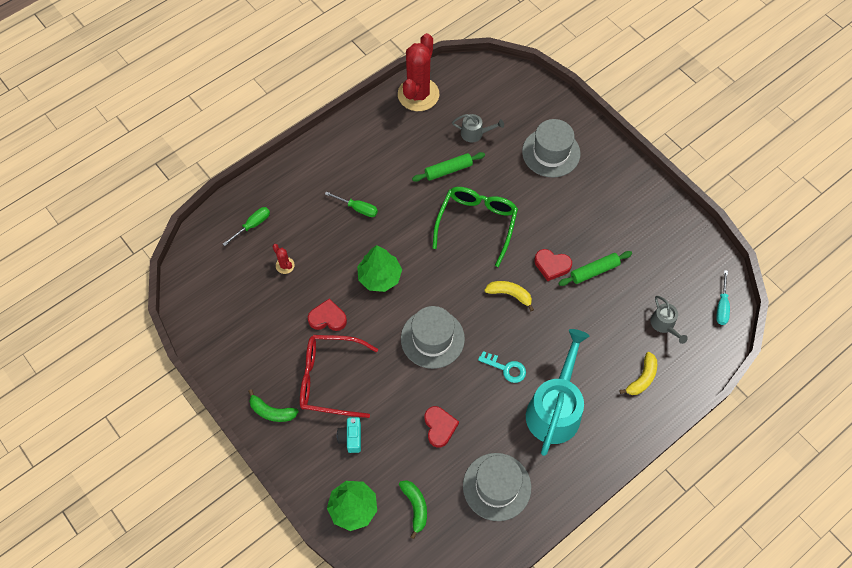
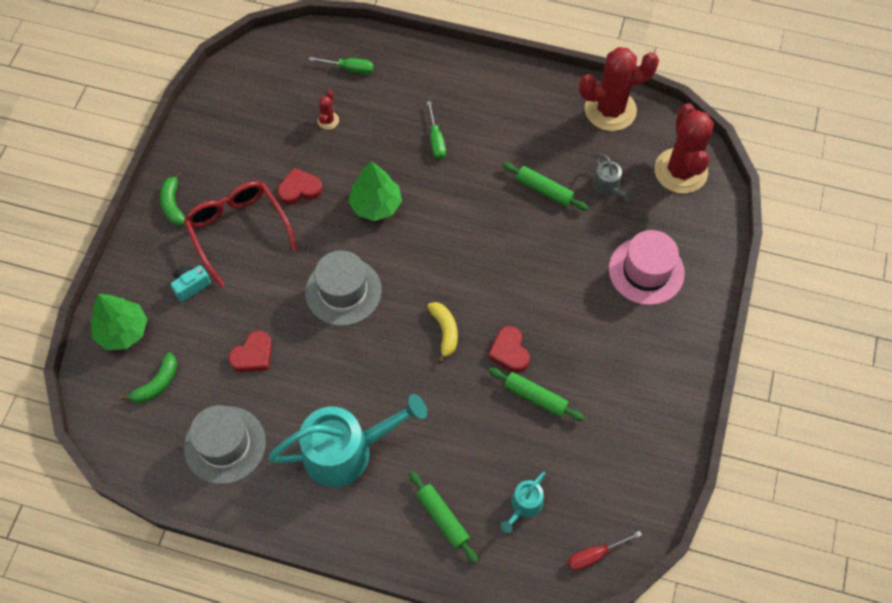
camera: 55 degrees right, 0 degrees up
red heart [308,299,347,331] -> red heart turned 75 degrees counterclockwise [277,168,322,205]
green glasses [432,187,518,267] -> none
turquoise key [478,351,526,383] -> none
grey hat [522,119,580,178] -> pink hat [609,230,685,305]
yellow banana [619,352,657,395] -> green rolling pin [409,471,478,563]
grey watering can [650,296,688,344] -> turquoise watering can [501,472,546,533]
turquoise screwdriver [716,270,730,325] -> red screwdriver [567,531,642,571]
none -> red cactus [654,103,714,194]

